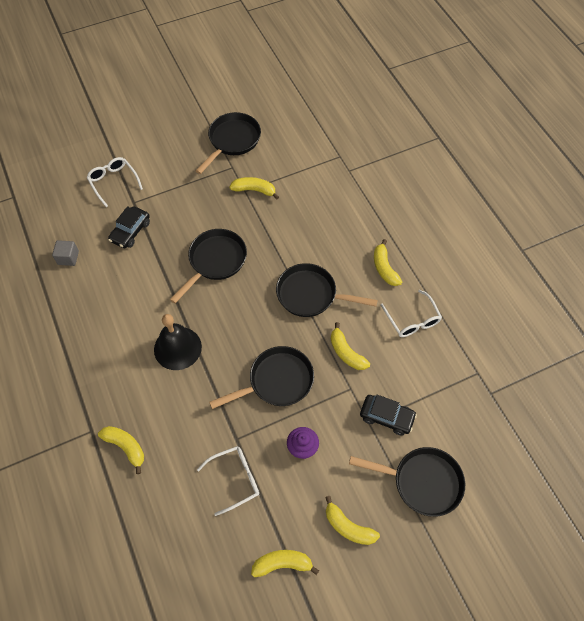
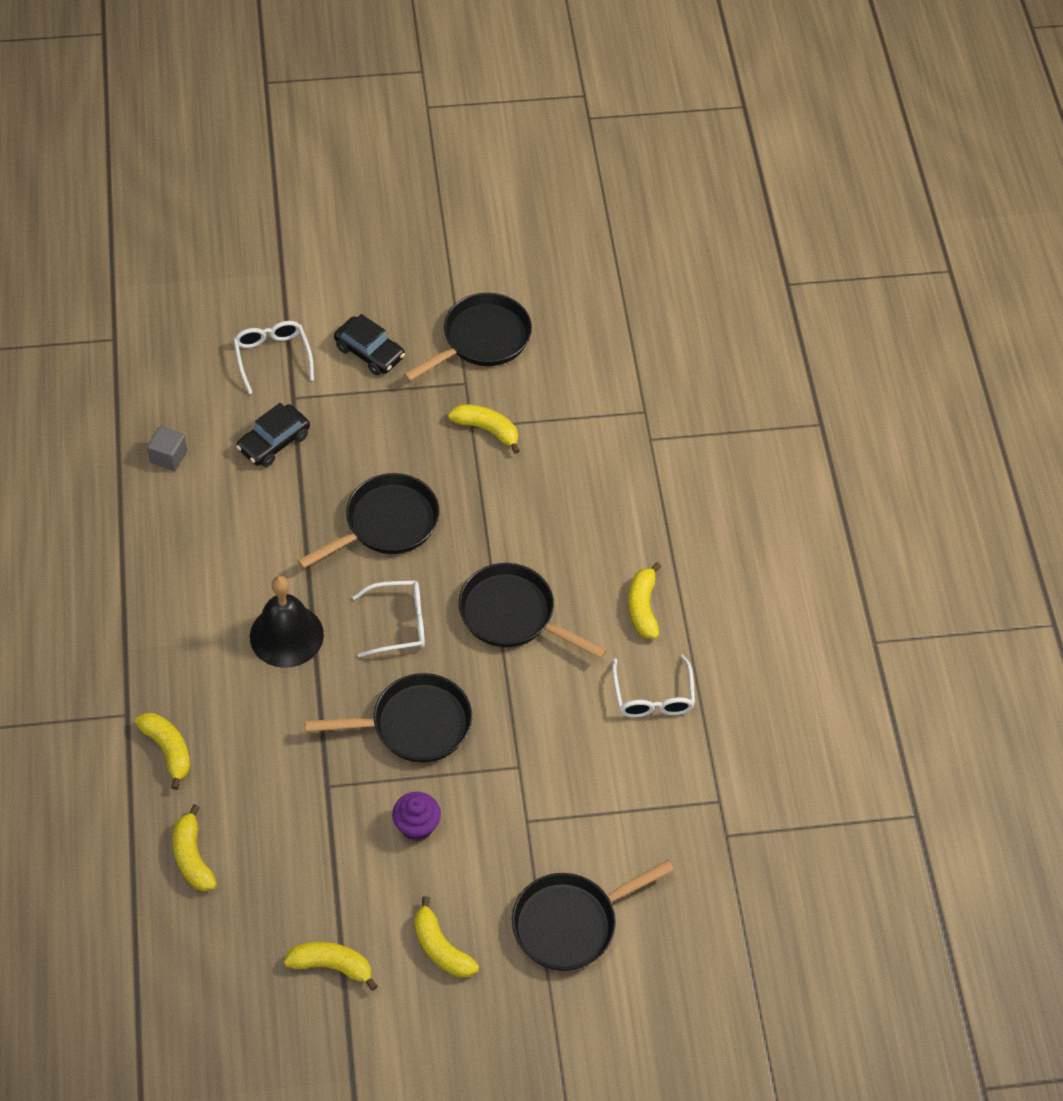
camera: 15 degrees right, 5 degrees down
white glasses [197,446,259,516] -> white glasses moved to [352,580,425,657]
yellow banana [331,322,370,370] -> yellow banana moved to [173,804,217,891]
black pan [349,447,465,517] -> black pan turned 120 degrees clockwise [512,860,674,971]
black car [360,395,417,435] -> black car moved to [334,314,405,375]

